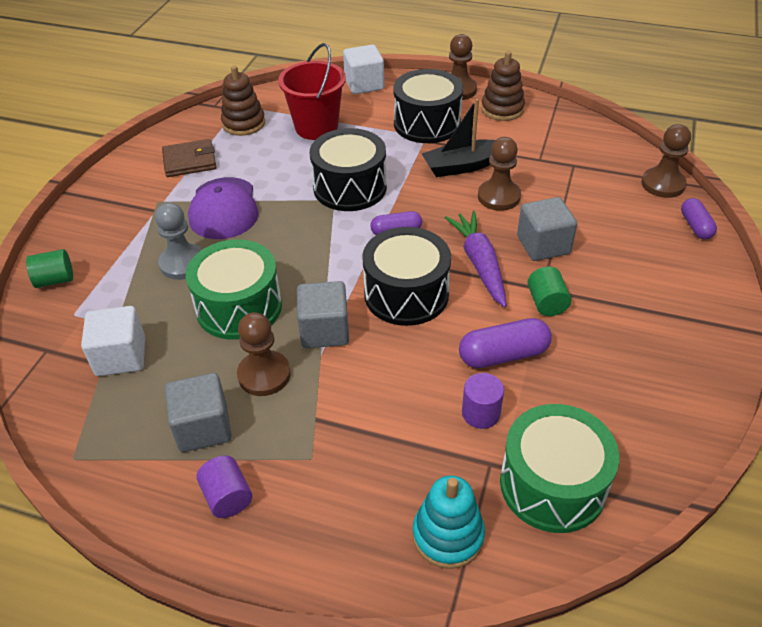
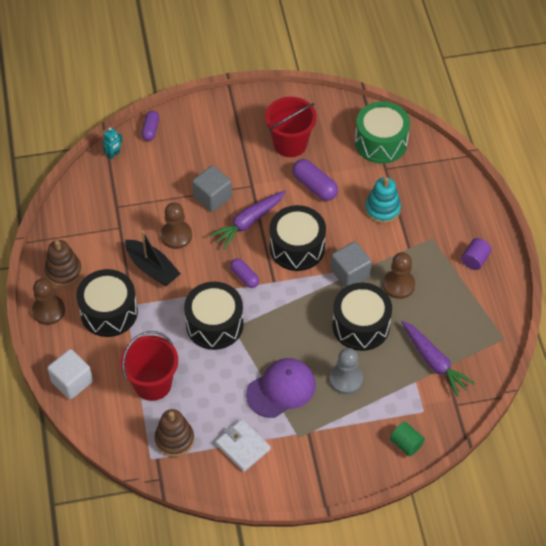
camera: 120 degrees left, 10 degrees up
white cube [81,306,145,376] -> purple carrot [402,321,475,396]
brown wallet [162,139,216,177] -> white wallet [215,419,271,472]
grey cube [165,373,232,452] -> none
green drum [186,240,282,340] -> black drum [332,283,392,351]
turquoise stacking toy [413,475,485,569] -> turquoise stacking toy moved to [365,177,401,223]
purple cylinder [462,373,504,429] -> none
green cylinder [528,266,571,316] -> none
brown pawn [641,124,691,198] -> turquoise robot [103,128,123,159]
purple capsule [681,198,717,240] -> purple capsule turned 45 degrees counterclockwise [141,111,159,141]
none -> red bucket [265,97,317,157]

